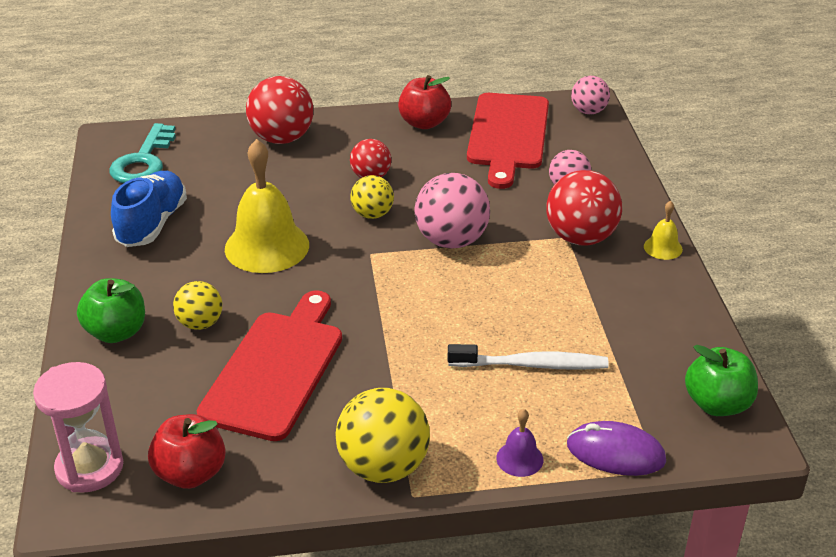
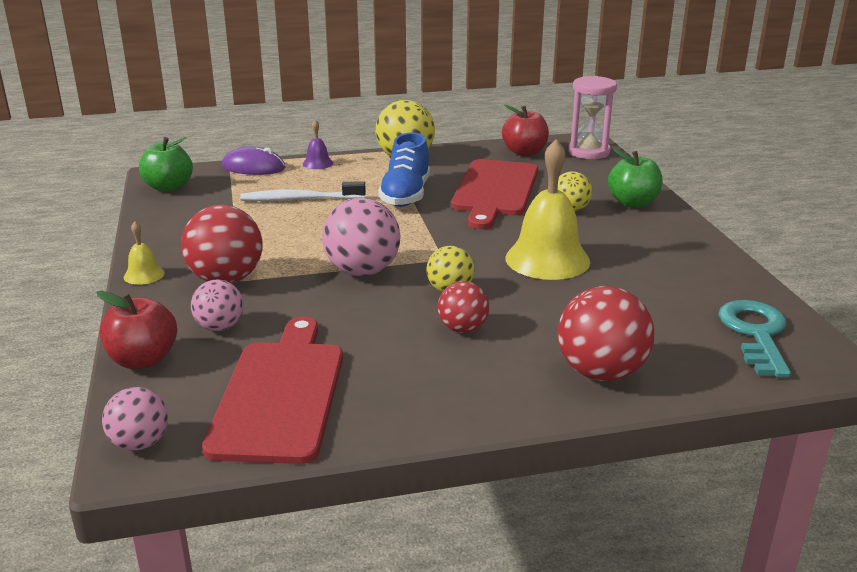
camera: 175 degrees right, 10 degrees down
blue shoe [111,171,187,247] -> blue shoe moved to [378,132,430,207]
red apple [398,75,451,129] -> red apple moved to [96,291,177,369]

